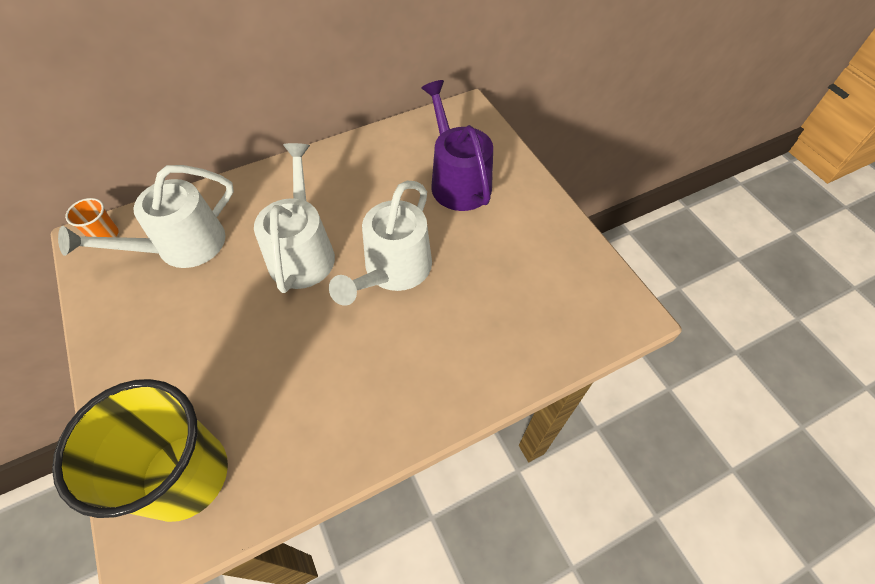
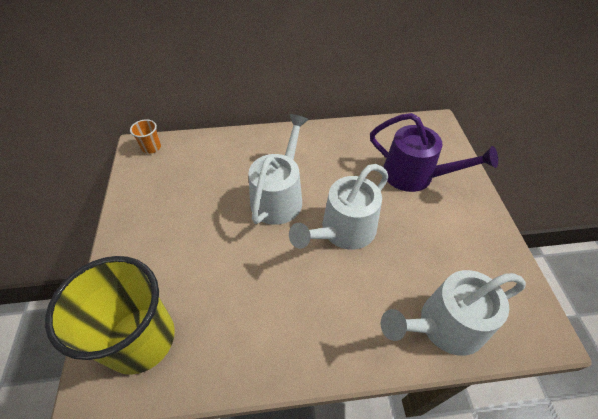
camera: 20 degrees right, 5 degrees down
white watering can [58,165,234,268] -> white watering can moved to [381,270,526,356]
purple watering can [421,80,493,211] -> purple watering can turned 120 degrees clockwise [370,113,498,192]

